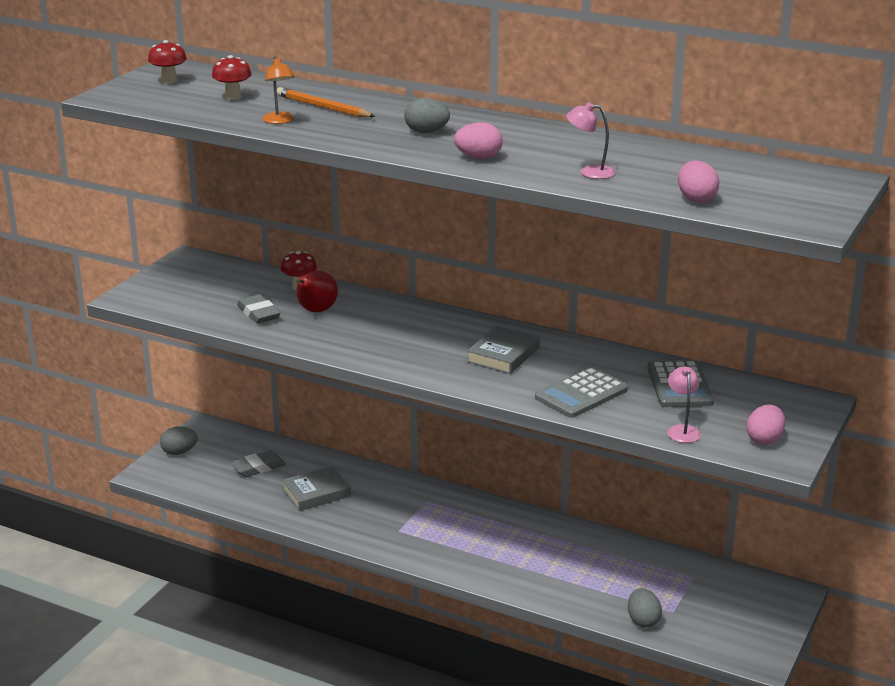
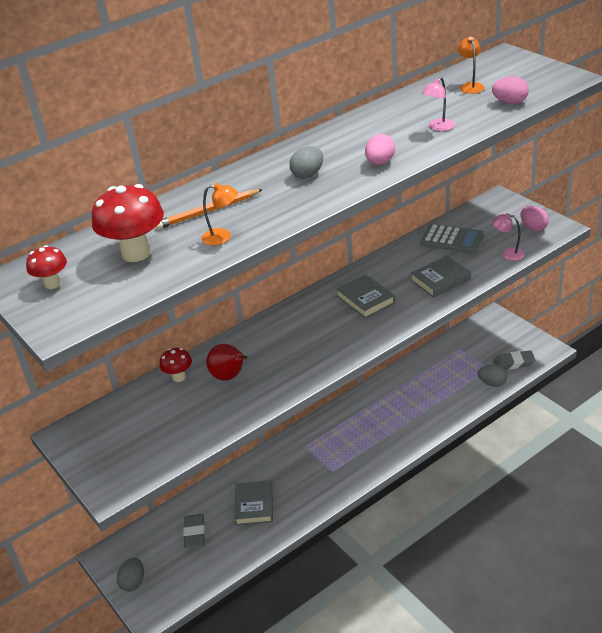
camera: 60 degrees left, 10 degrees up
red mushroom [212,55,252,100] -> red mushroom [92,184,164,262], size x1.83
grey eraser [237,294,280,324] -> grey eraser moved to [493,350,535,370]
grey calculator [535,367,628,418] -> grey book [411,256,471,298]
none -> orange lamp [458,37,485,94]

